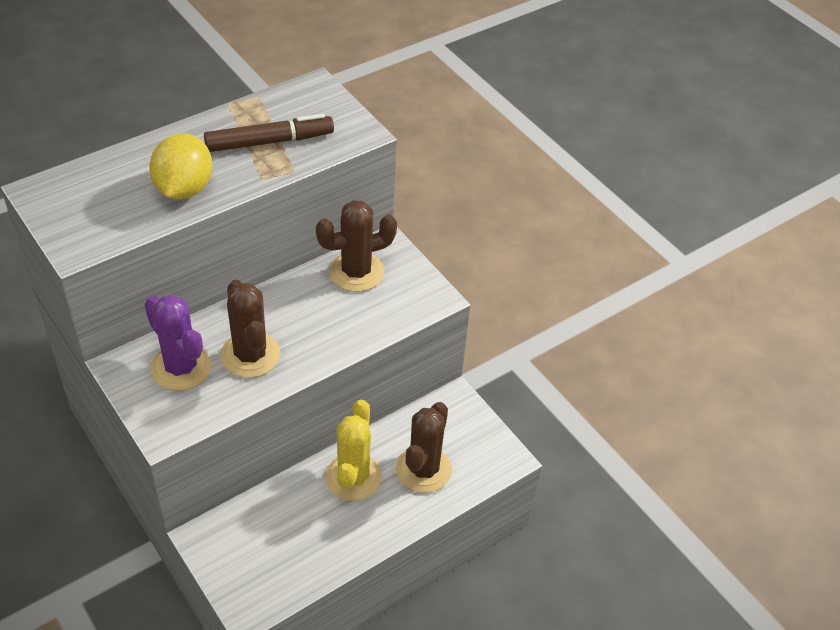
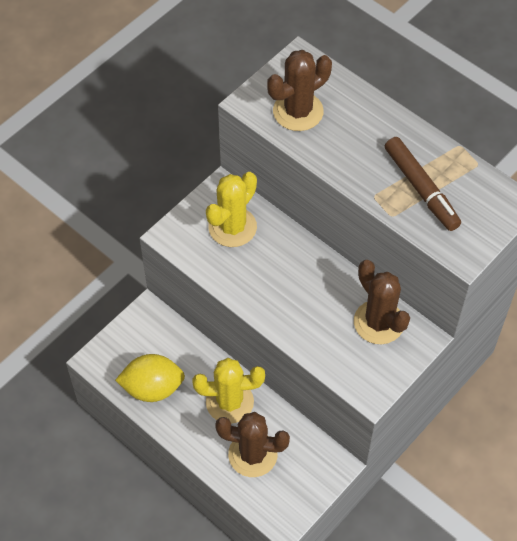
camera: 80 degrees right, 10 degrees up
purple cactus [144,295,211,391] -> yellow cactus [206,172,257,247]
yellow lemon [149,133,212,200] -> yellow lemon moved to [115,354,185,402]
brown cactus [220,279,281,378] -> brown cactus moved to [267,50,332,131]

